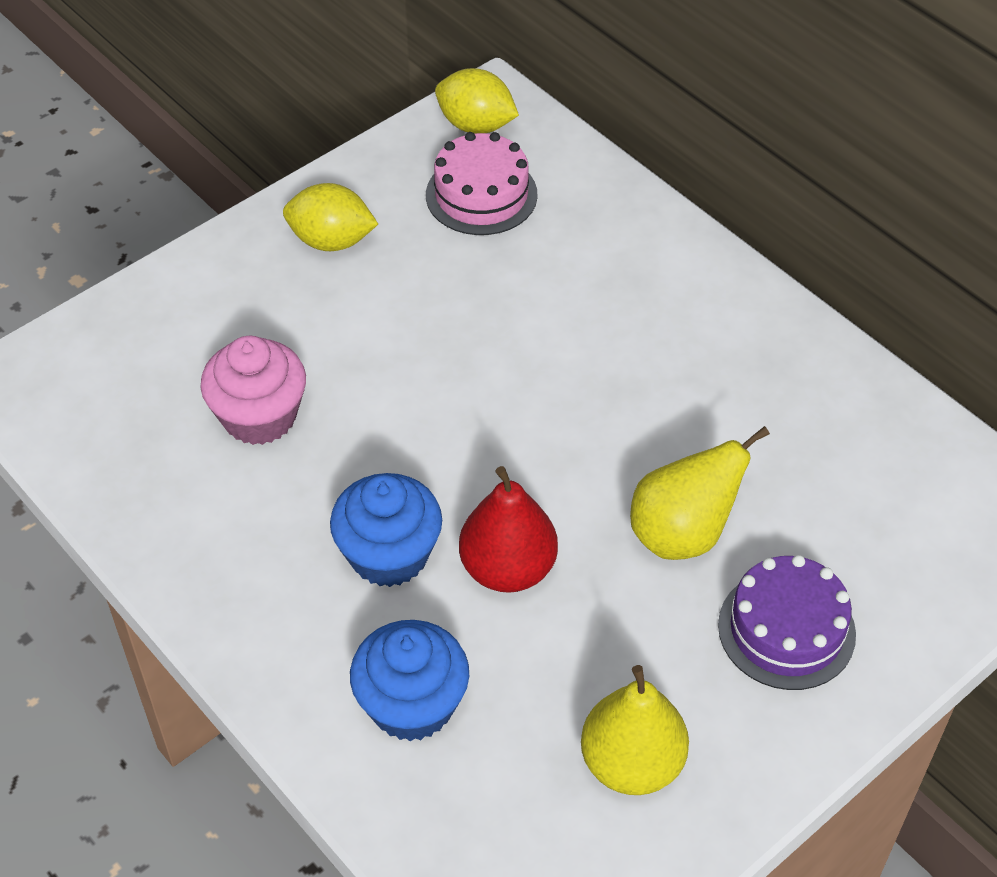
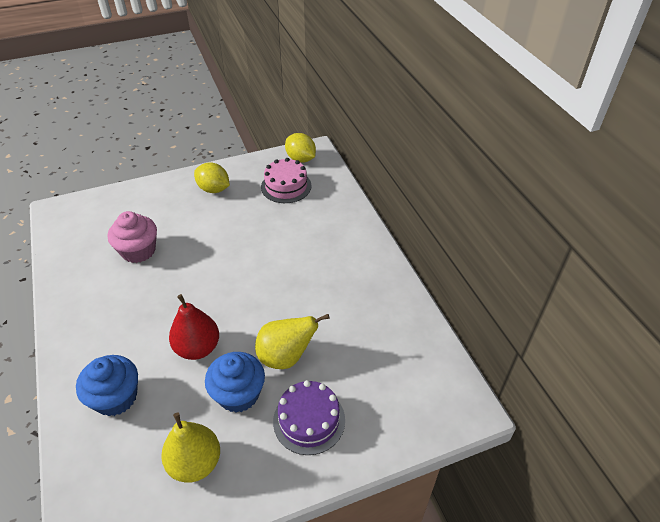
camera: 20 degrees right, 5 degrees down
blue cupcake [330,473,442,587] -> blue cupcake moved to [205,352,265,413]

